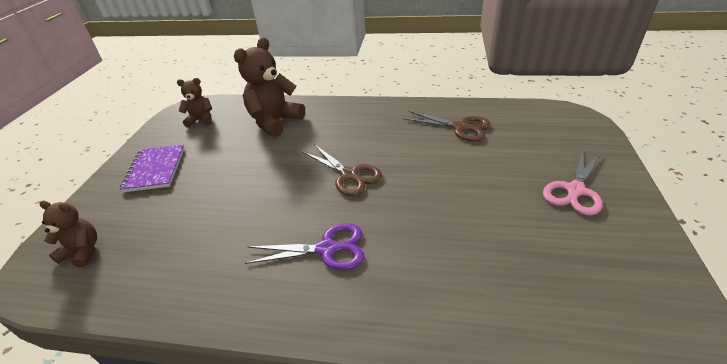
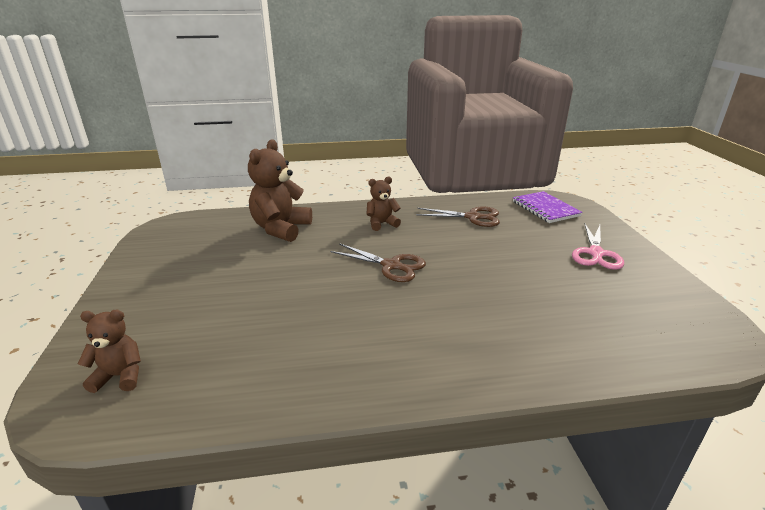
camera: 20 degrees left, 10 degrees down
purple notebook [120,144,185,192] -> purple notebook moved to [513,191,583,223]
brown teddy bear [177,78,212,127] -> brown teddy bear moved to [366,176,401,231]
purple scissors [245,223,364,270] -> none

